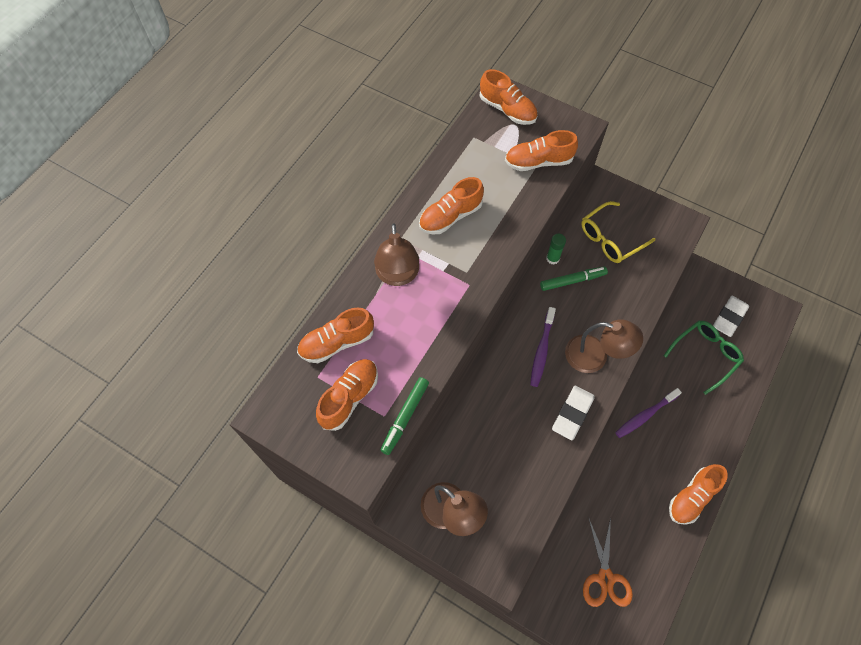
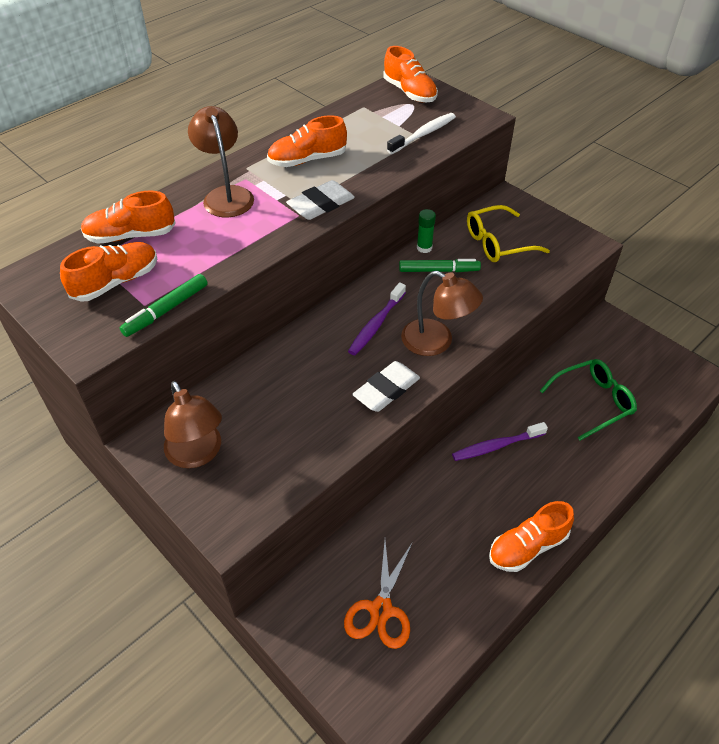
camera: 15 degrees right, 15 degrees down
brown lamp [374,223,419,286] -> brown lamp turned 150 degrees clockwise [188,106,254,217]
orange shoe [505,130,578,171] -> white toothbrush [387,113,456,154]
white eraser [713,296,749,337] -> white eraser moved to [286,180,355,220]

